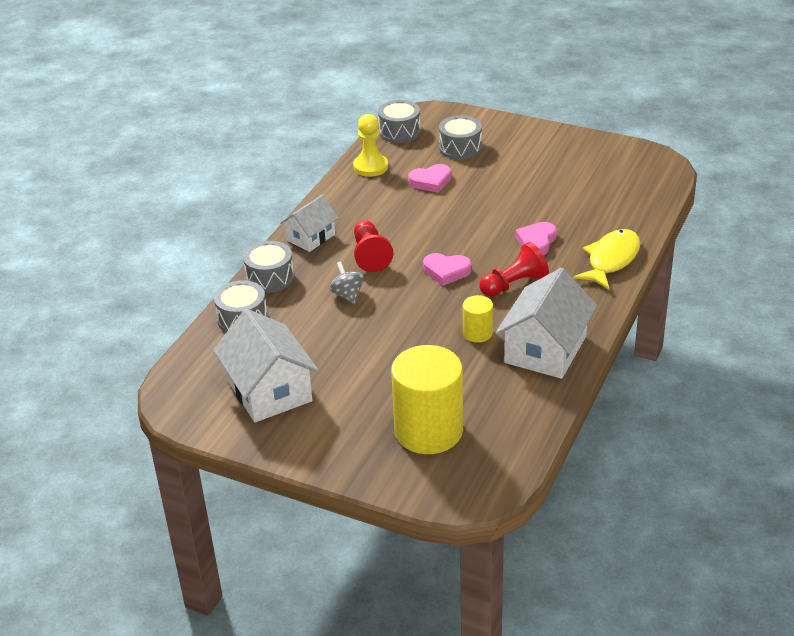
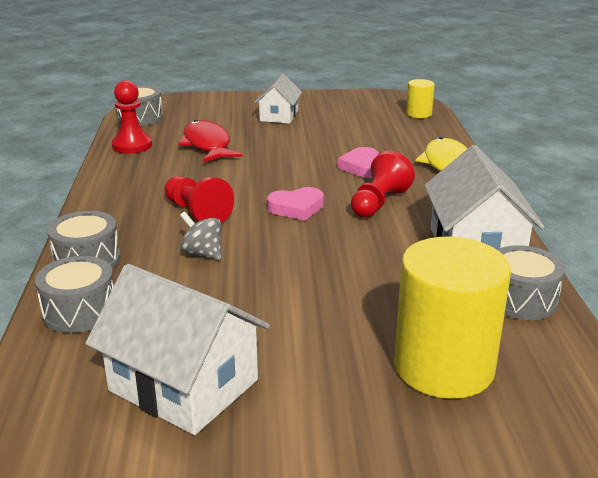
camera: 30 degrees left, 10 degrees down
white house [280,195,338,252] -> white house moved to [255,73,302,124]
yellow pawn [353,114,388,177] -> red pawn [112,80,152,154]
pink heart [408,164,451,193] -> red fish [178,120,243,162]
grey drum [439,115,482,160] -> grey drum moved to [497,245,565,320]
yellow cylinder [463,295,493,343] -> yellow cylinder moved to [406,79,435,118]

